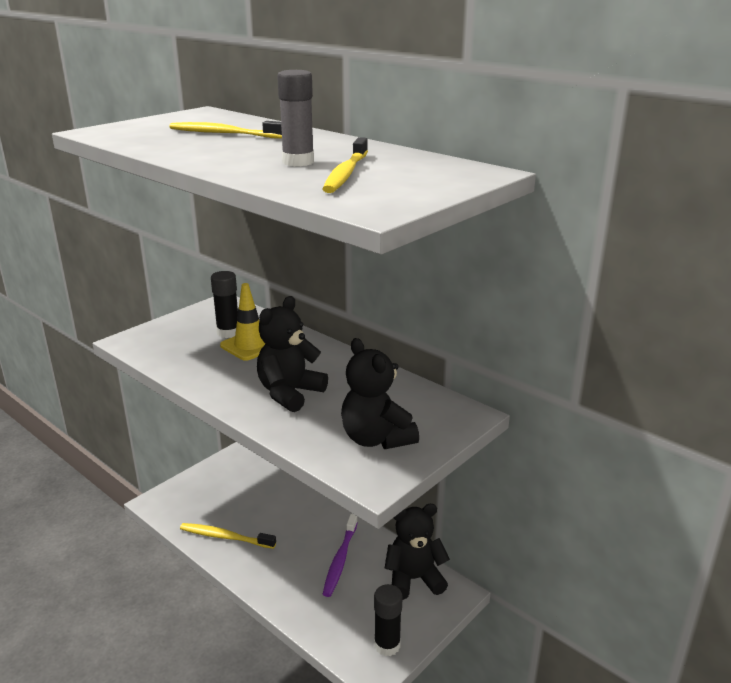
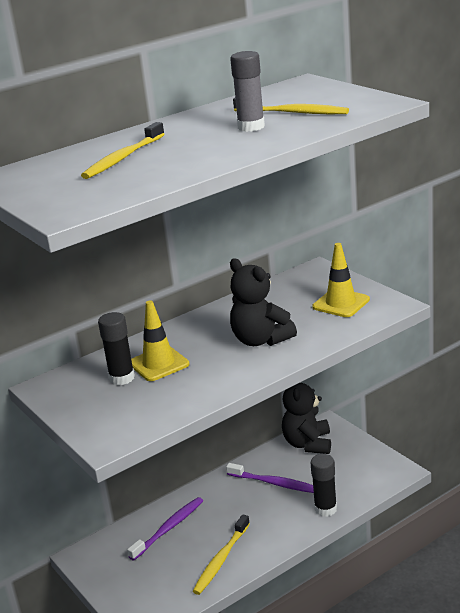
camera: 75 degrees left, 0 degrees up
black teddy bear [341,338,419,449] -> yellow traffic cone [312,243,370,317]
black glue stick [374,584,403,656] -> black glue stick moved to [311,454,337,517]
none -> purple toothbrush [127,497,203,560]

